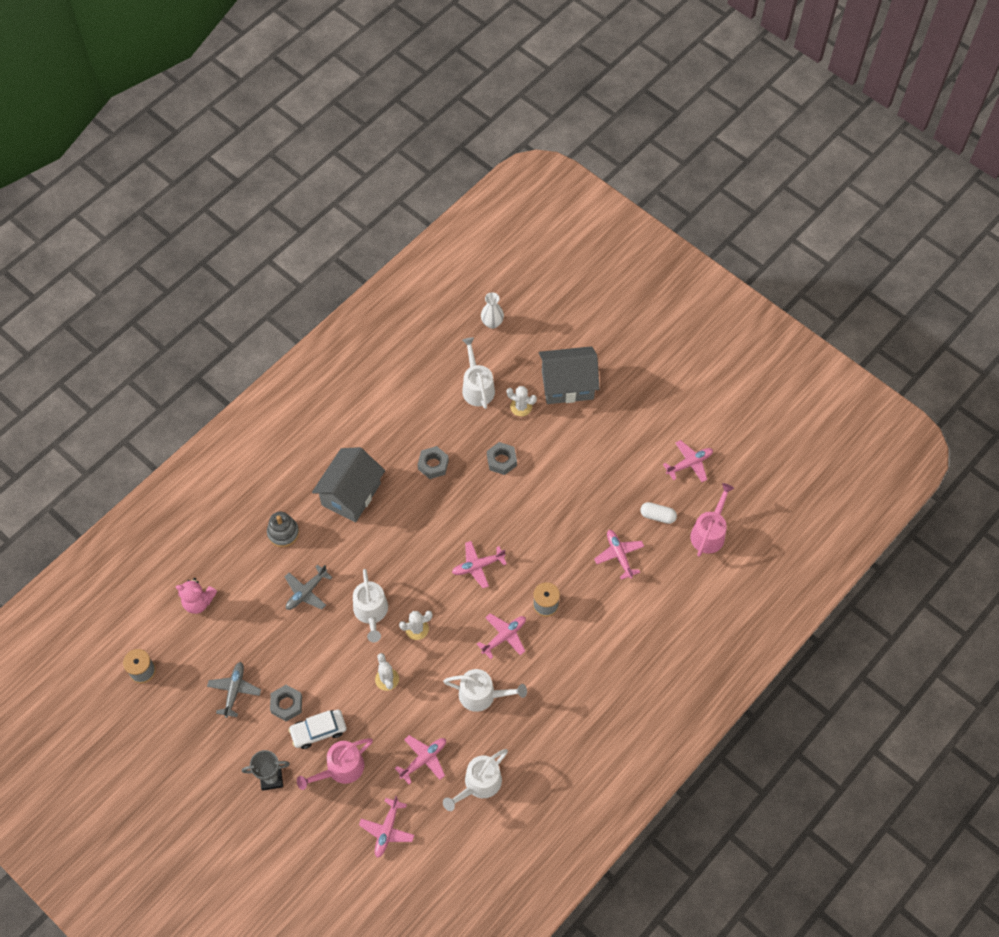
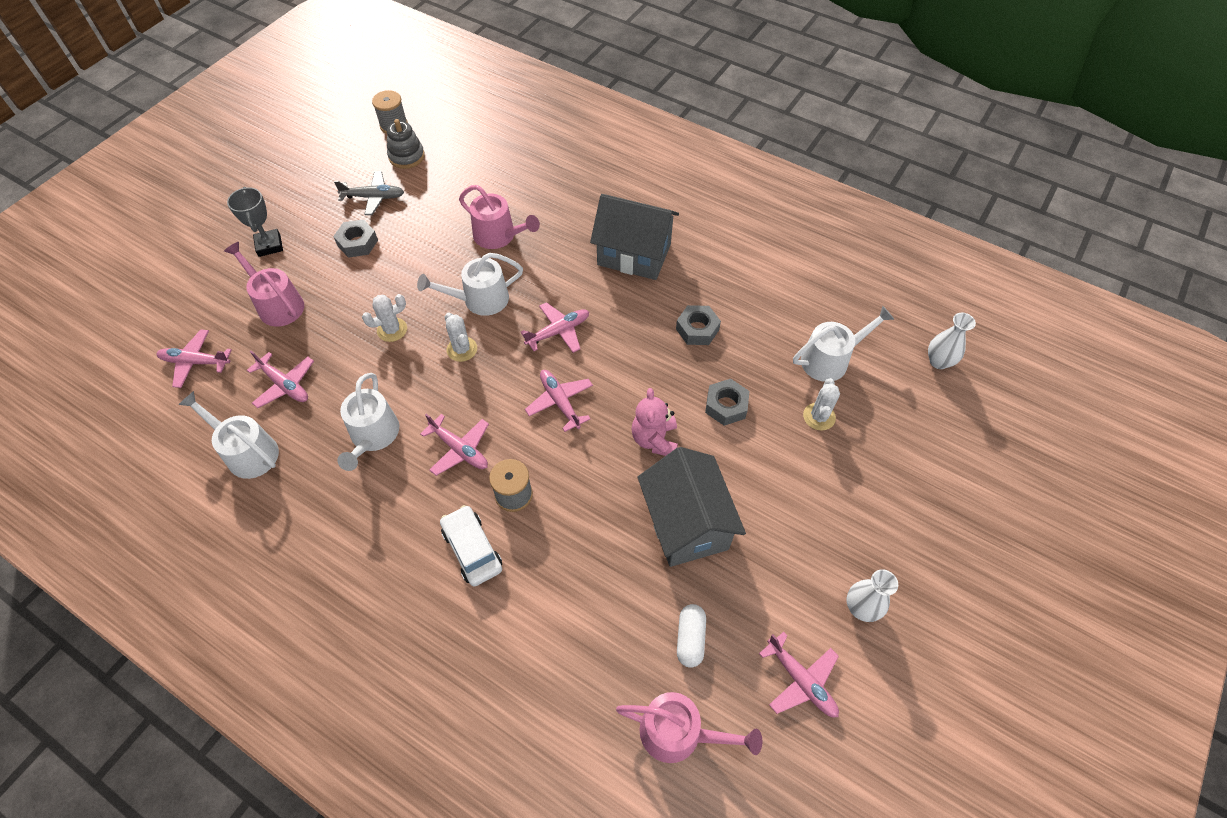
camera: 80 degrees right, 5 degrees down
pink teddy bear [176,578,217,614] -> pink teddy bear moved to [631,388,678,456]
grey stacking toy [267,512,299,547] -> grey stacking toy moved to [387,119,425,169]
grey plane [285,564,333,610] -> pink watering can [459,185,540,249]
white car [288,710,346,749] -> white car moved to [440,505,502,586]
grey house [539,346,599,404] -> grey house moved to [638,447,746,567]
pink plane [594,530,644,580] -> pink plane moved to [521,302,589,353]
none -> white vase [847,569,898,622]

